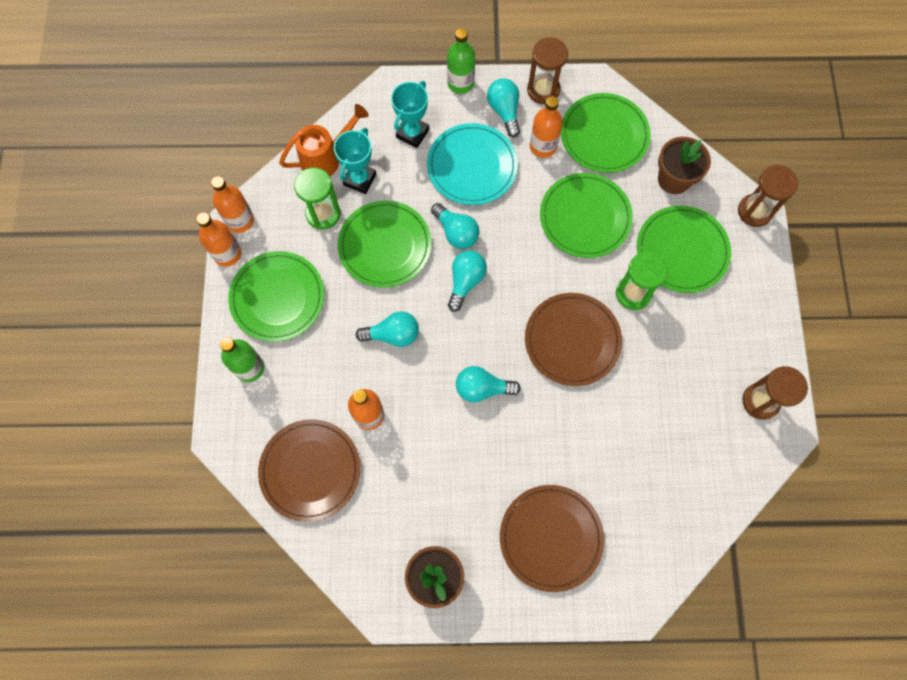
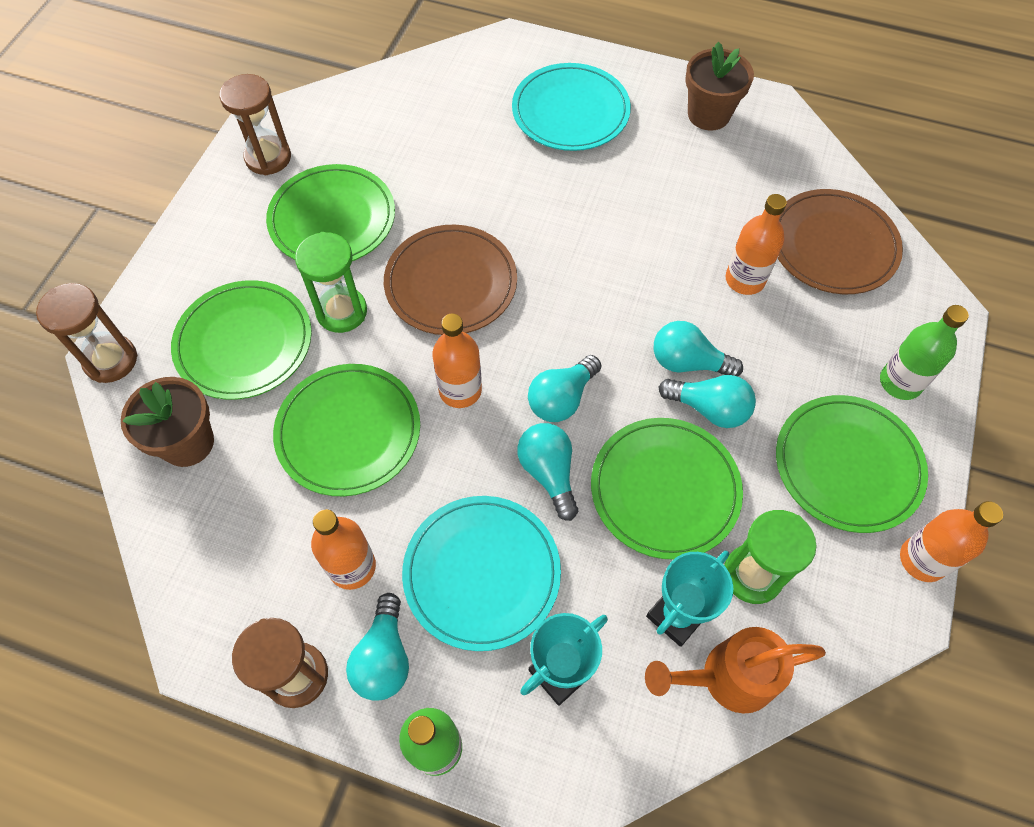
camera: 160 degrees left, 10 degrees down
orange bottle [211,176,254,233] -> orange bottle moved to [432,314,482,408]
turquoise light bulb [456,366,521,402] -> turquoise light bulb moved to [659,375,756,428]
brown plate [500,485,604,592] -> turquoise plate [512,63,631,151]
green plate [561,93,651,173] -> green plate moved to [266,164,395,261]

